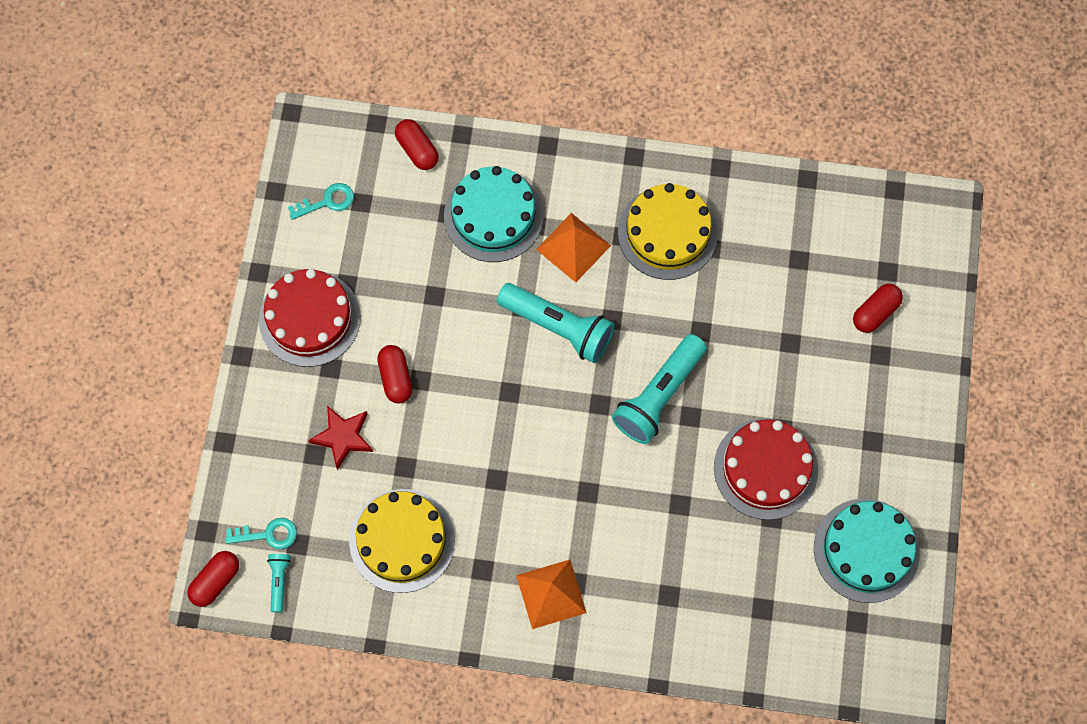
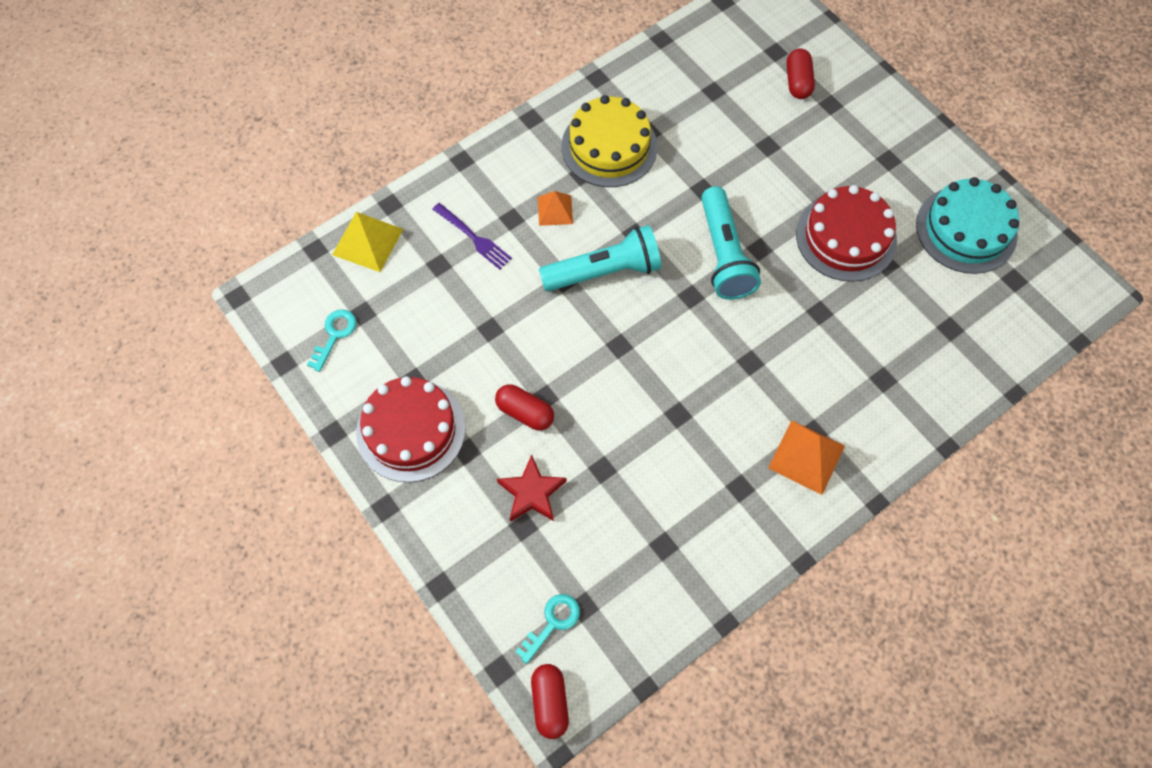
camera: 45 degrees left, 5 degrees down
turquoise flashlight [267,554,291,612] -> none
yellow cake [349,489,455,593] -> none
red capsule [395,119,439,170] -> yellow pyramid [332,212,403,272]
turquoise cake [444,166,543,262] -> purple fork [432,203,512,270]
orange pyramid [536,213,611,282] -> orange pyramid [538,191,573,226], size x0.64

